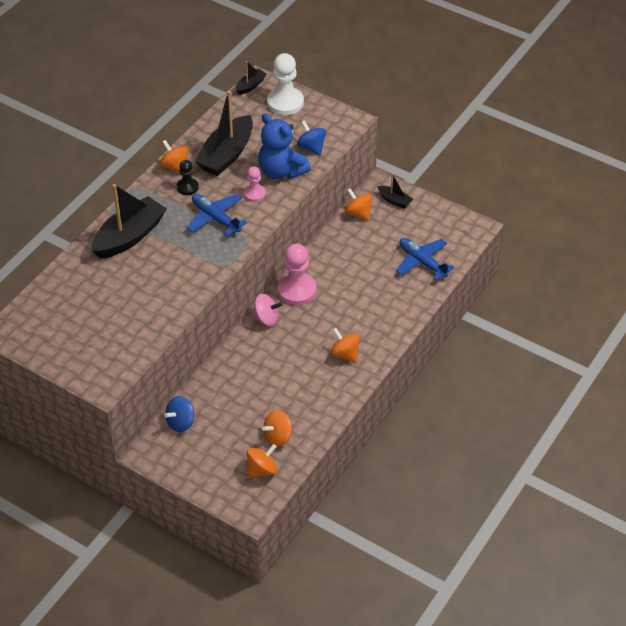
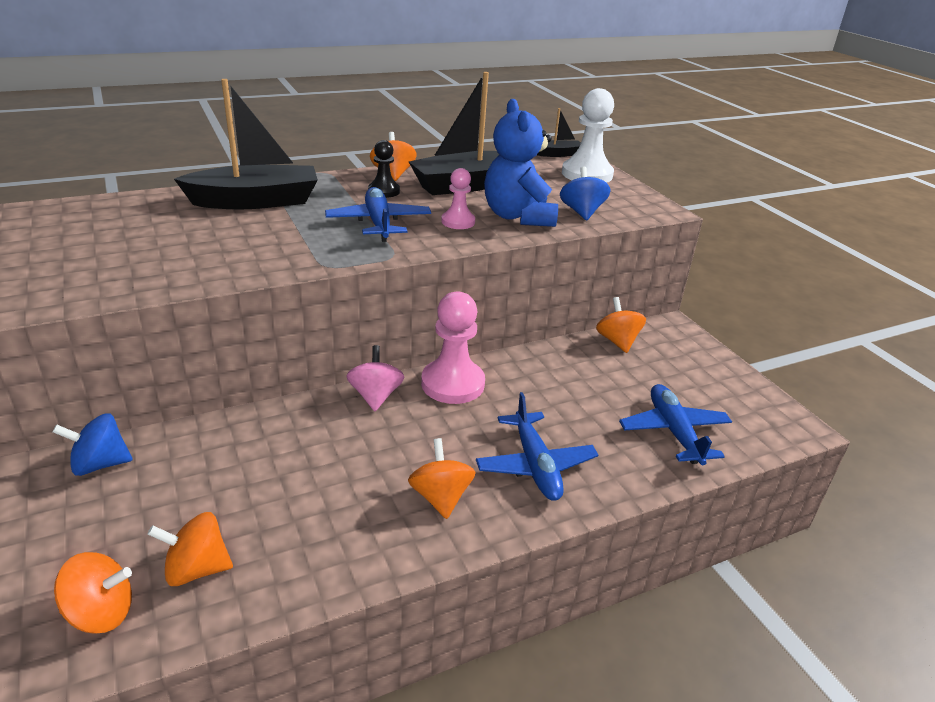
camera: 30 degrees right, 15 degrees down
pink spinning top [250,294,283,326] -> pink spinning top turned 135 degrees counterclockwise [346,345,404,411]
black boat [377,173,413,209] -> none
none -> blue plane [476,392,598,501]

